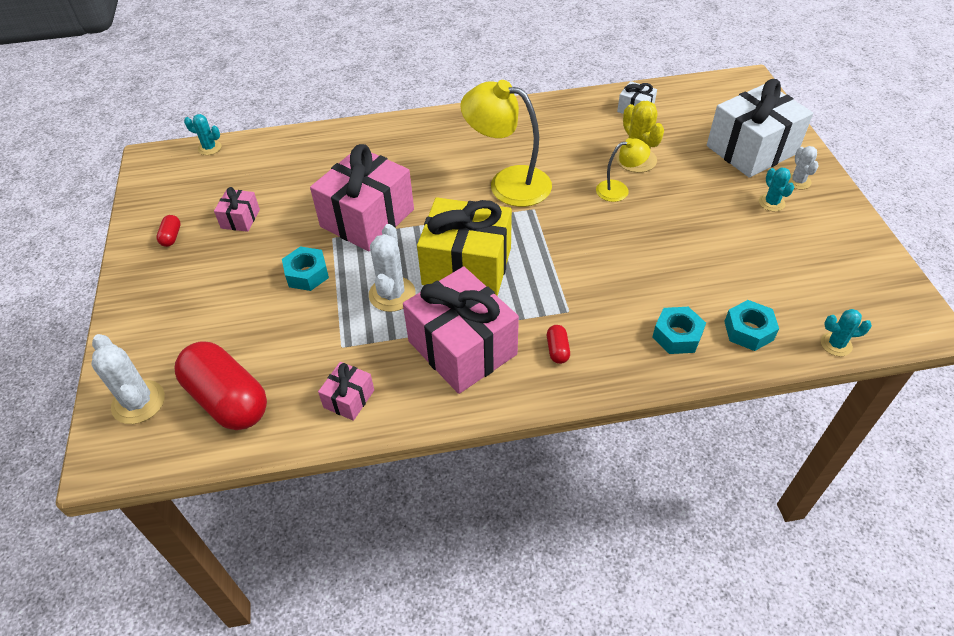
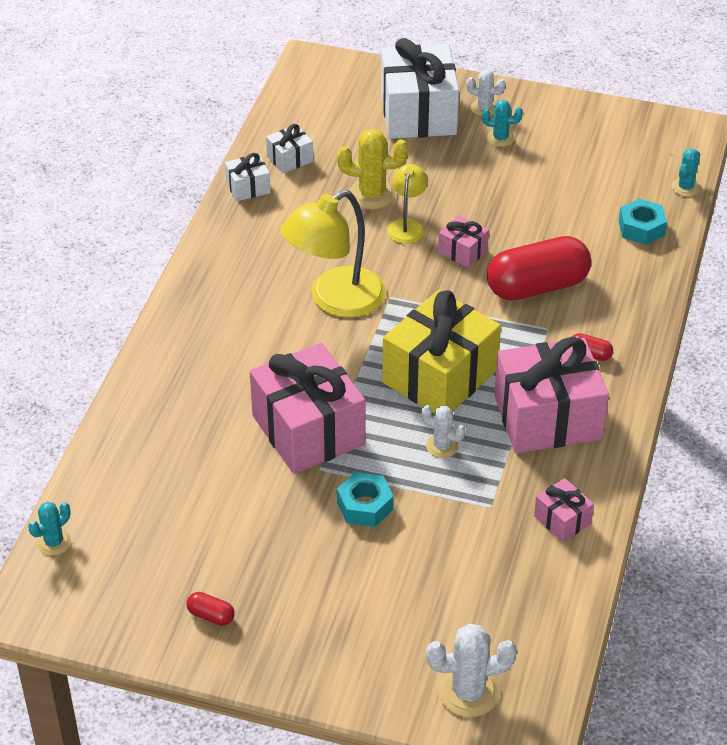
camera: 65 degrees left, 5 degrees down
red capsule [175,341,267,430] -> red capsule moved to [487,236,591,301]
pink gift [214,187,260,232] -> pink gift moved to [438,215,489,268]
white cactus [369,224,415,312] -> white cactus [422,405,465,458], size x0.60
turquoise nut [652,307,706,354] -> none
none -> white gift [225,153,271,201]

